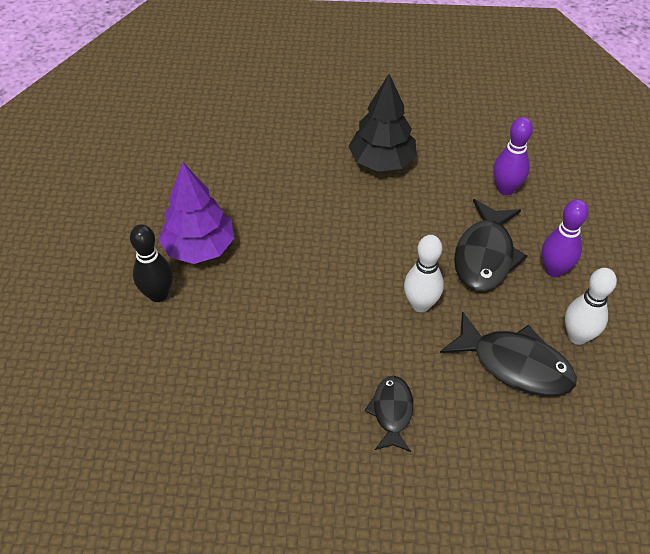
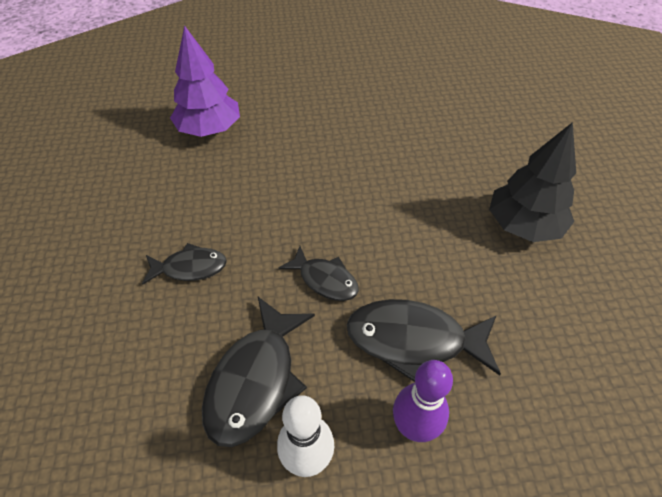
camera: 80 degrees right, 0 degrees up
black bowling pin [130,224,173,302] -> none
purple tree [159,162,234,264] -> purple tree moved to [170,25,240,137]
white bowling pin [404,235,444,312] -> black fish [279,246,359,301]
purple bowling pin [493,117,533,195] -> none

